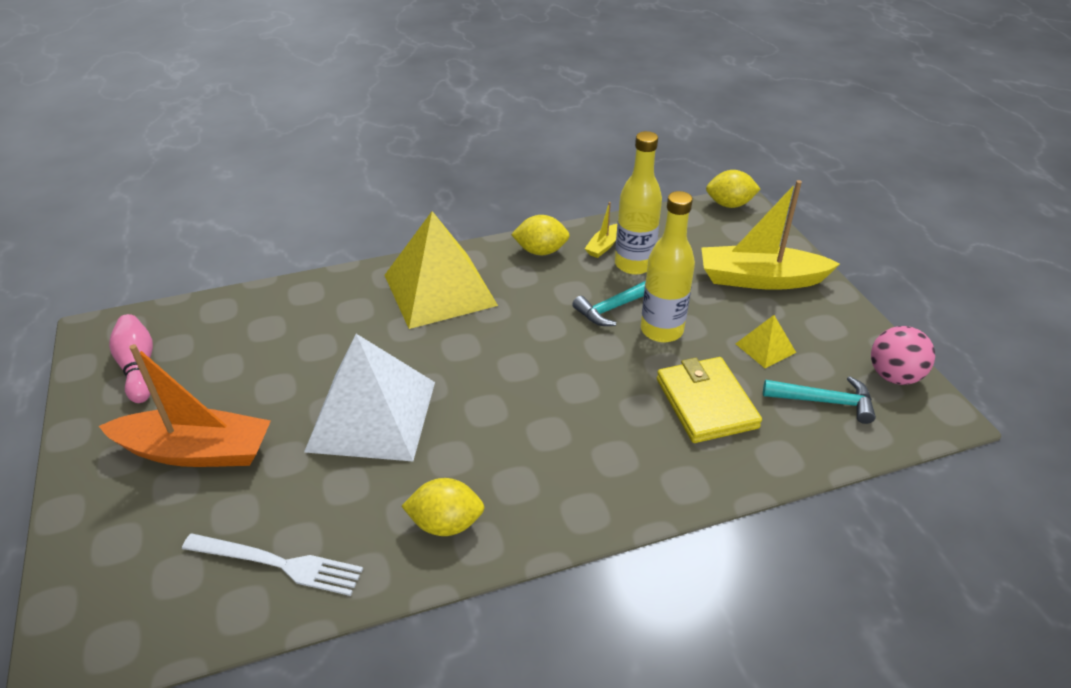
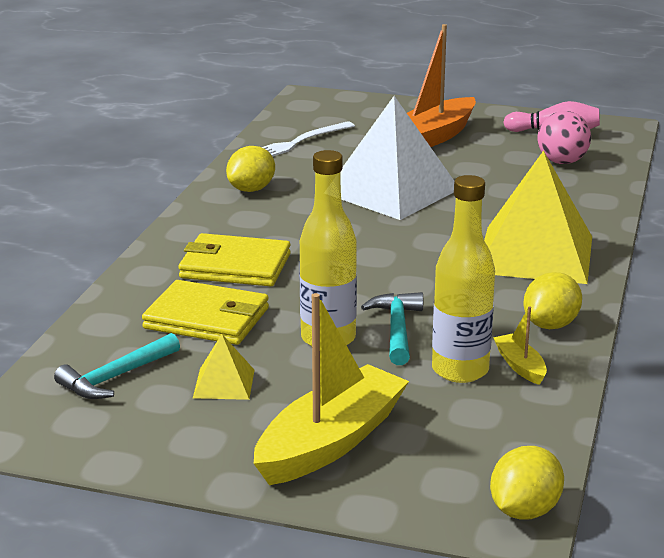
camera: 125 degrees right, 15 degrees down
pink ball [871,326,935,385] -> pink ball moved to [537,111,591,164]
none -> yellow wallet [178,233,291,286]

